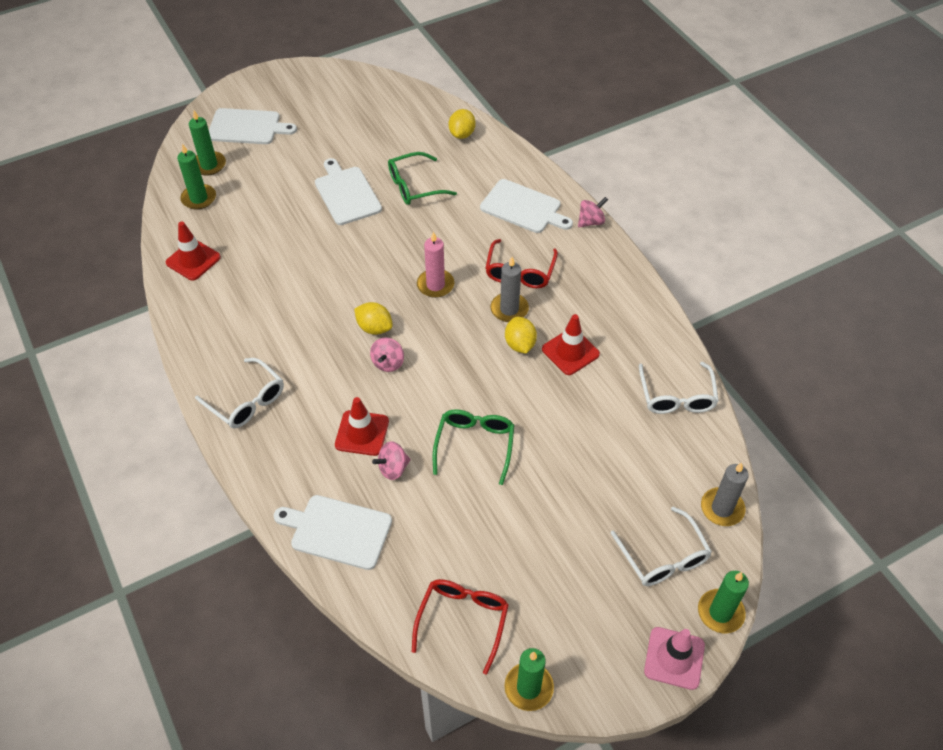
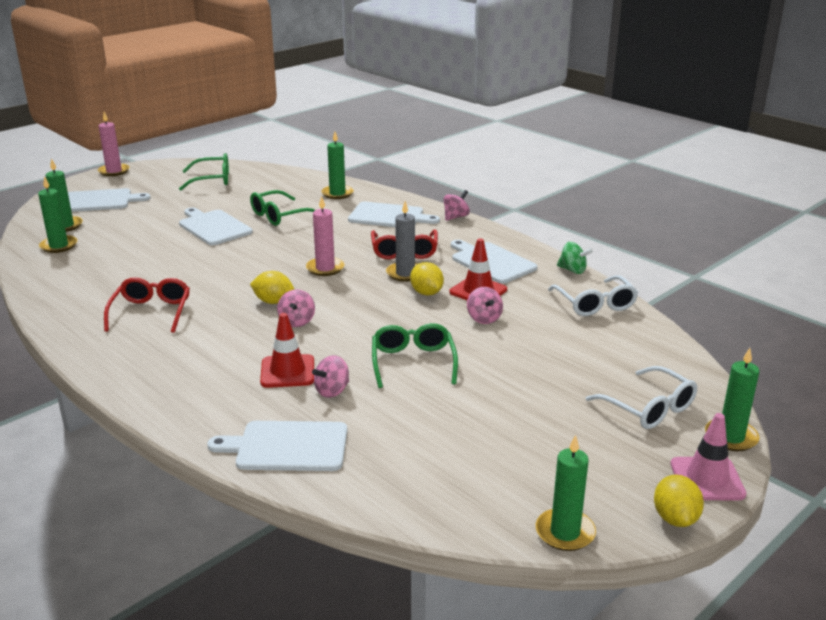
camera: 15 degrees left, 25 degrees down
red traffic cone [166,221,221,281] -> none
white glasses [195,358,284,429] -> none
red glasses [412,579,509,675] -> red glasses moved to [104,277,190,333]
yellow lemon [449,109,476,139] -> yellow lemon moved to [654,475,704,527]
grey candle [701,463,749,526] -> none
none -> pink candle [98,112,129,176]
none -> green glasses [179,153,229,190]
none -> green candle [321,132,354,199]
none -> white cutting board [451,240,537,284]
none -> pink spinning top [467,287,503,324]
none -> green spinning top [557,242,593,274]

